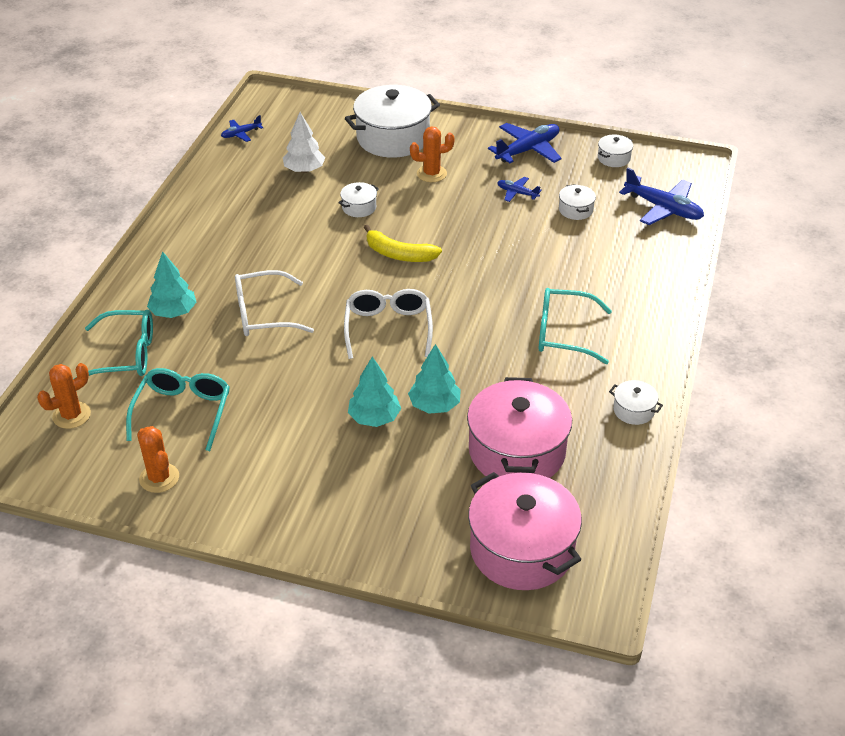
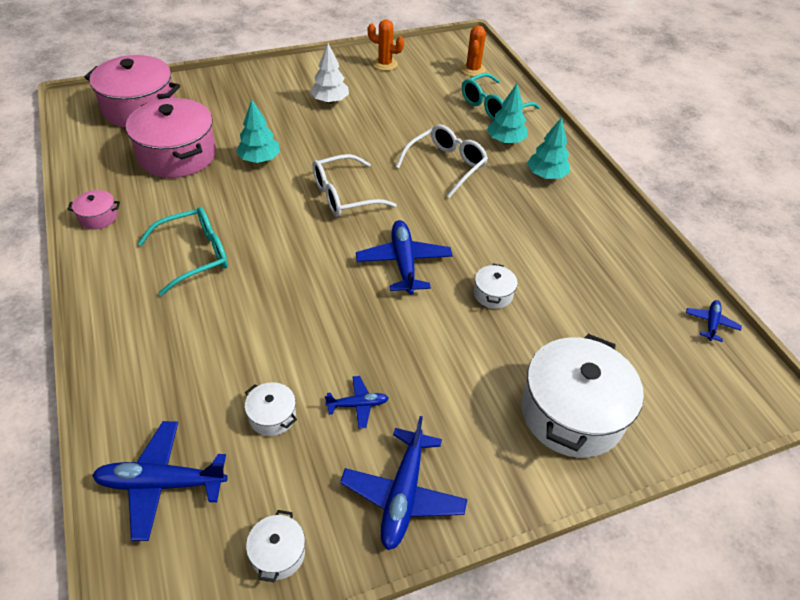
camera: 140 degrees right, 5 degrees up
turquoise glasses [126,368,230,451] -> none
white tree [283,112,325,173] -> white tree moved to [310,43,349,103]
white glasses [344,289,433,359] -> white glasses turned 105 degrees clockwise [313,154,397,217]
turquoise tree [348,357,401,427] -> turquoise tree moved to [527,117,570,179]
yellow banana [364,225,442,262] -> blue plane [356,220,452,295]
orange cactus [410,126,454,182] -> none
white pot [609,380,663,425] -> pink pot [67,190,120,230]

